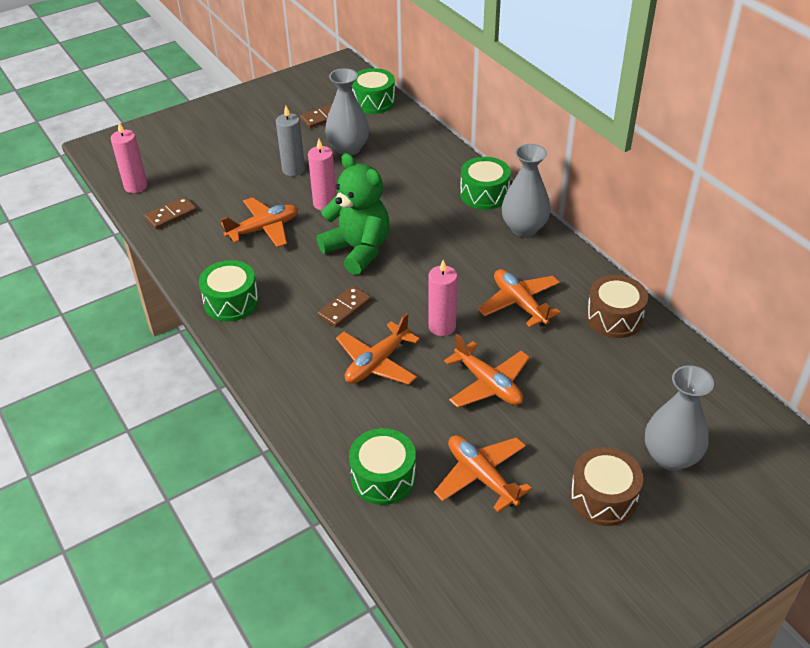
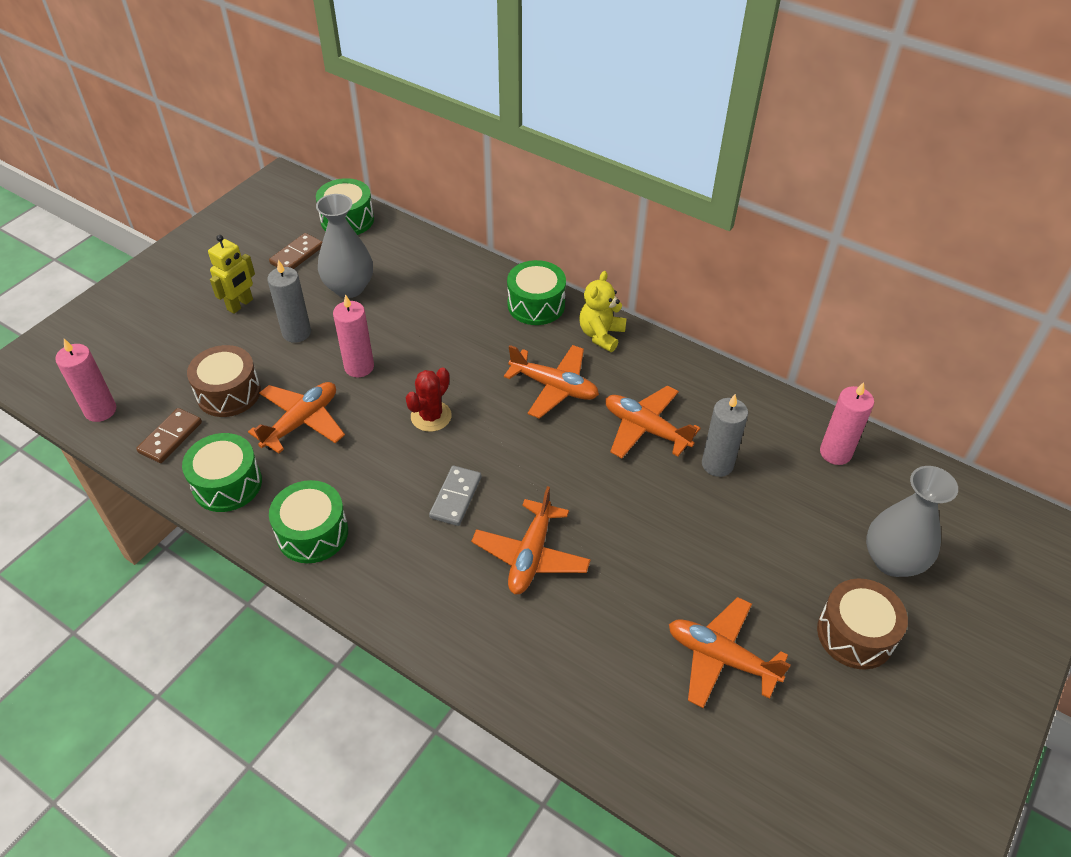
camera: 25 degrees left, 5 degrees up
green teddy bear [316,153,389,275] -> red cactus [406,367,452,432]
brown domino [318,286,371,328] -> grey domino [429,466,481,526]
green drum [349,428,416,505] -> green drum moved to [182,433,262,512]
pink candle [429,260,457,336] -> pink candle moved to [820,382,874,465]
orange plane [444,334,530,408] -> orange plane moved to [504,345,599,419]
grey vase [502,144,551,237] -> yellow teddy bear [579,271,627,352]
brown drum [586,275,648,338] -> brown drum moved to [187,345,261,417]
none -> yellow robot [208,235,255,314]
none -> grey candle [702,394,748,477]

